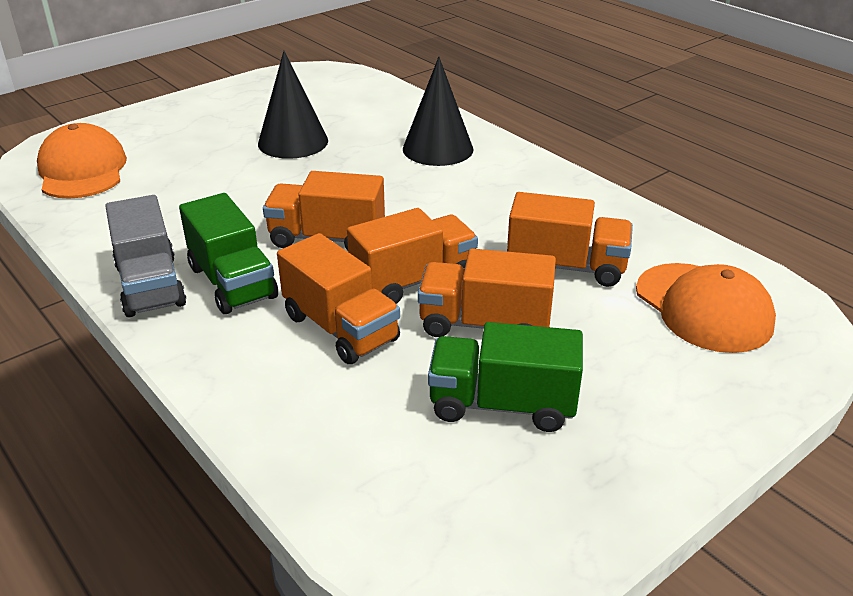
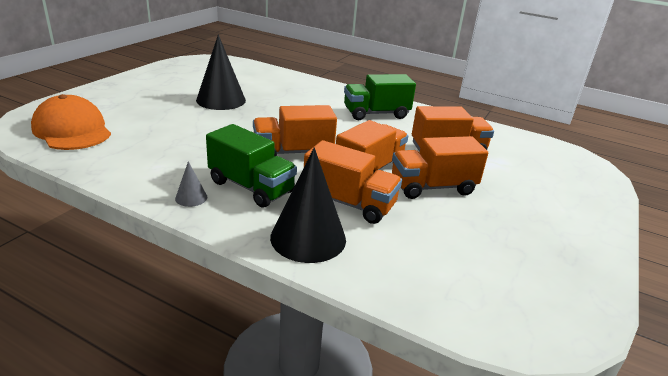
camera: 25 degrees left, 5 degrees down
grey truck [105,195,186,318] -> grey cone [175,161,207,207]
black cone [403,57,473,166] -> black cone moved to [270,147,346,263]
green truck [428,322,583,432] -> green truck moved to [344,74,416,120]
orange cap [636,263,776,353] -> none

